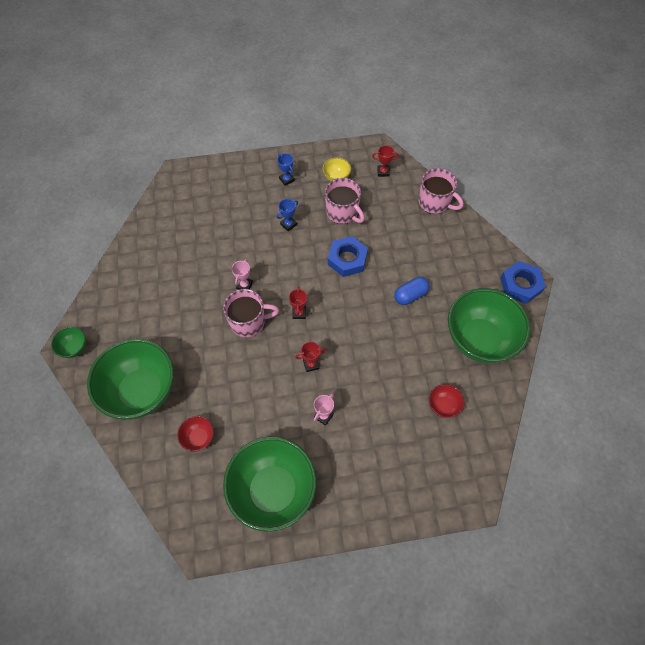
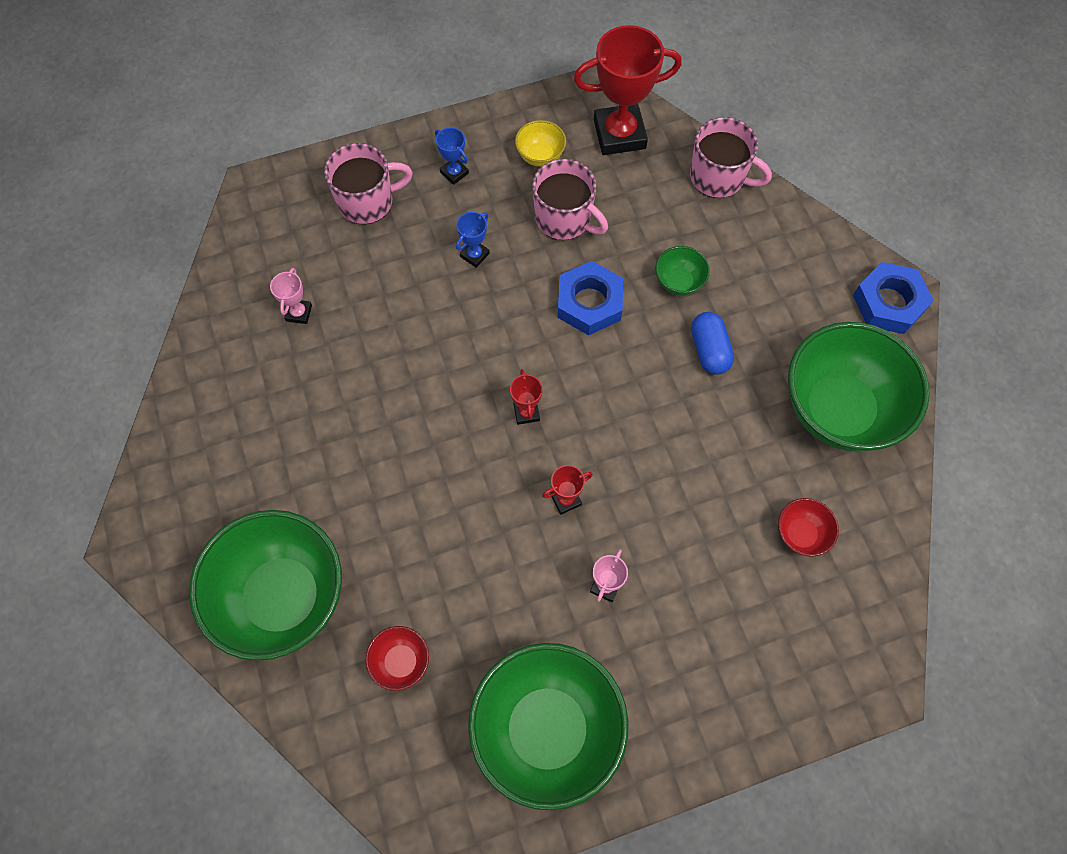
camera: 10 degrees left, 5 degrees up
green bowl [51,327,86,358] -> green bowl moved to [656,246,710,296]
pink mug [223,289,279,337] -> pink mug moved to [324,143,413,224]
pink trophy [232,259,253,290] -> pink trophy moved to [270,268,312,324]
red trophy [372,145,399,177] -> red trophy [574,25,682,155], size x2.21
blue capsule [394,277,430,305] -> blue capsule turned 60 degrees counterclockwise [691,312,734,375]

